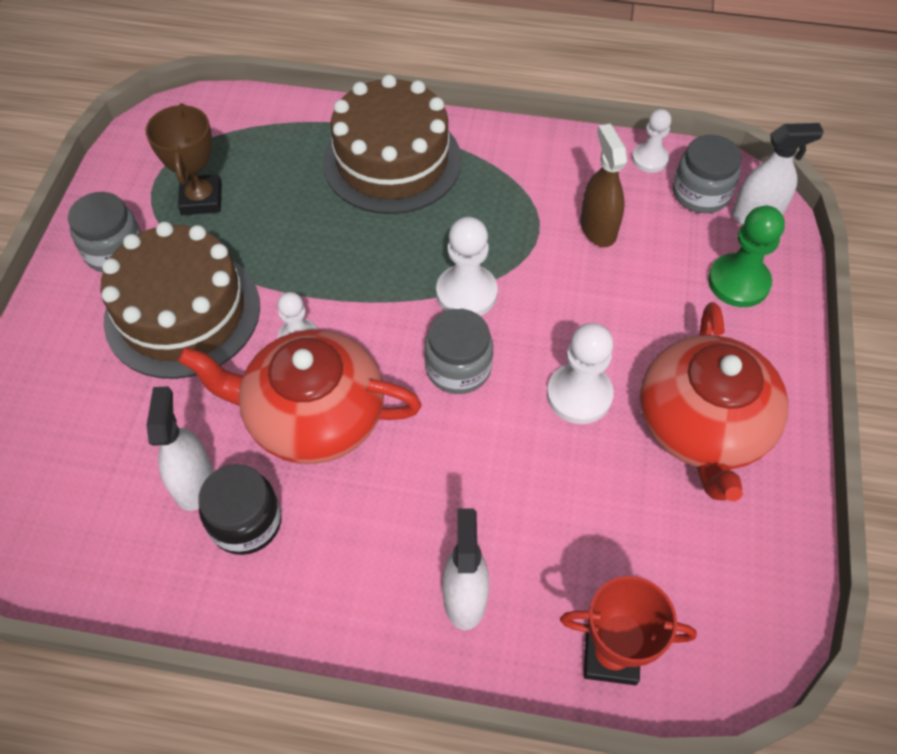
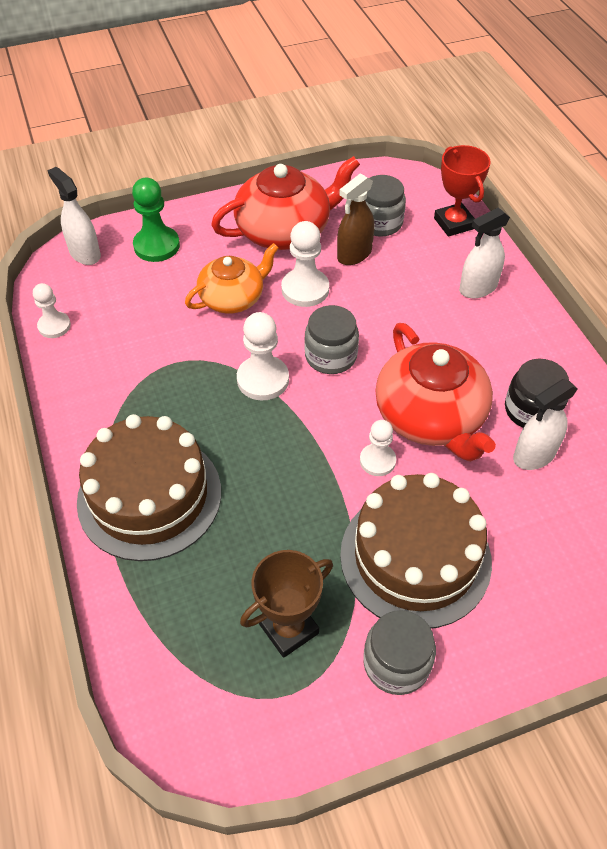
camera: 120 degrees left, 5 degrees down
brown spray bottle [580,124,627,247] -> brown spray bottle moved to [337,173,374,265]
grey jar [673,135,741,213] -> grey jar moved to [365,175,406,237]
none -> orange teapot [185,243,279,314]

